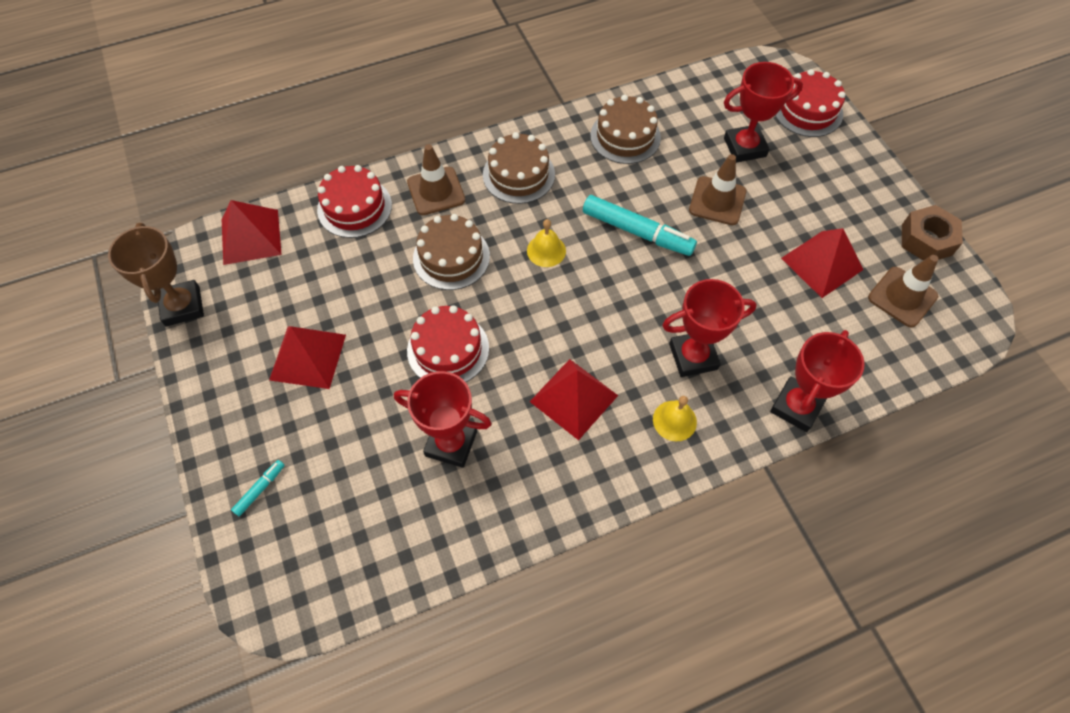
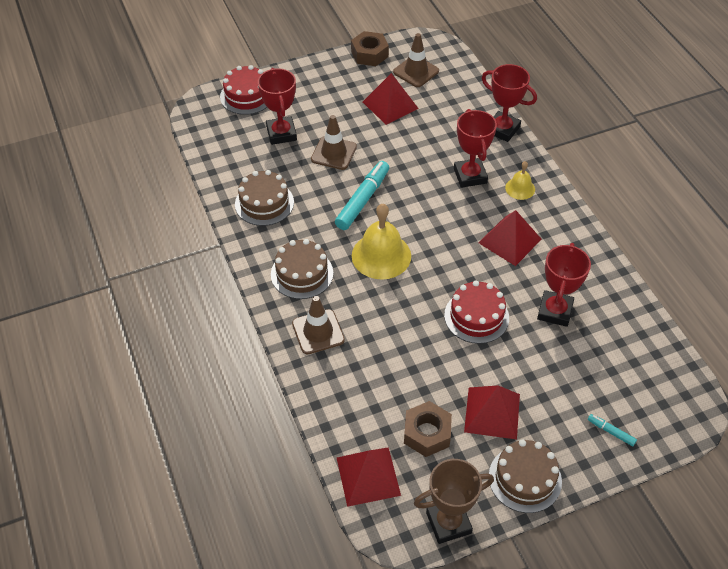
camera: 90 degrees left, 10 degrees down
red cake [317,165,392,238] -> none
brown cake [413,214,490,290] -> brown cake moved to [489,439,562,513]
yellow bell [527,219,566,267] -> yellow bell [352,204,411,280], size x1.89
none -> brown nut [404,401,452,457]

